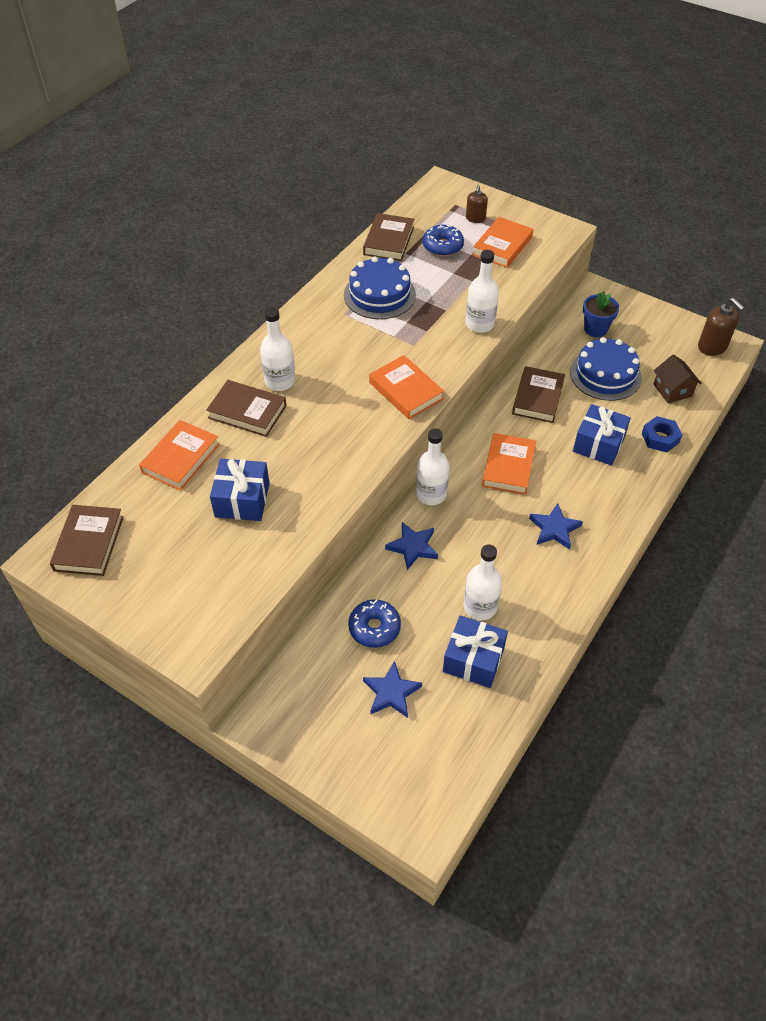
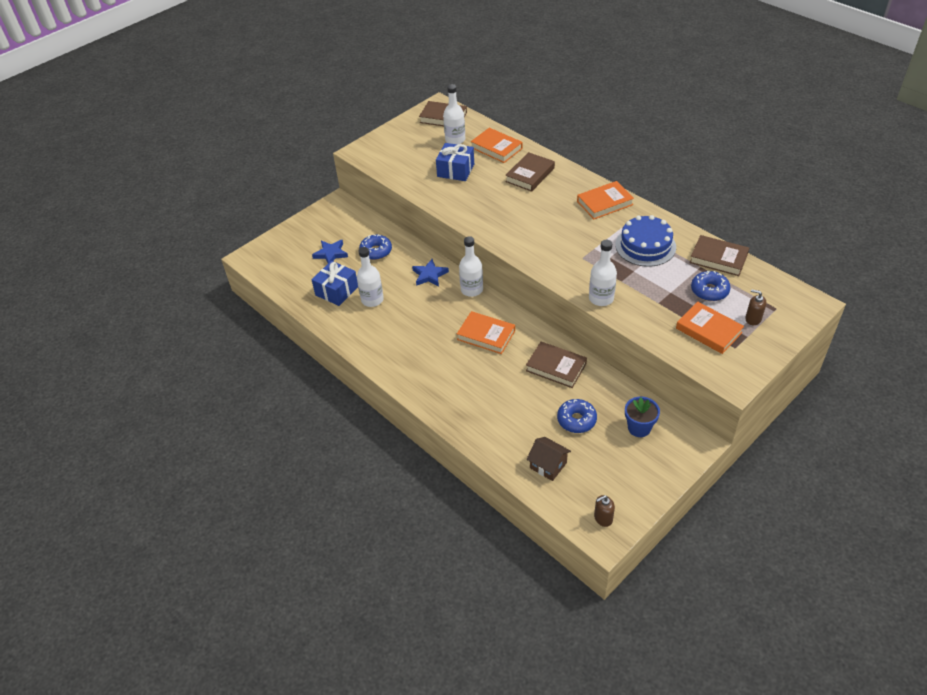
camera: 105 degrees right, 5 degrees down
white bottle [260,307,296,391] -> white bottle moved to [443,84,465,144]
orange book [369,355,444,419] -> orange book moved to [577,181,634,219]
blue star [529,503,583,550] -> none
blue cake [570,337,642,401] -> blue donut [557,399,597,433]
blue gift [573,404,631,465] -> none
blue nut [642,416,682,452] -> none
brown house [654,354,702,403] -> brown house turned 45 degrees clockwise [527,437,571,481]
brown soap dispenser [698,298,744,356] -> brown soap dispenser [594,495,615,527], size x0.63

